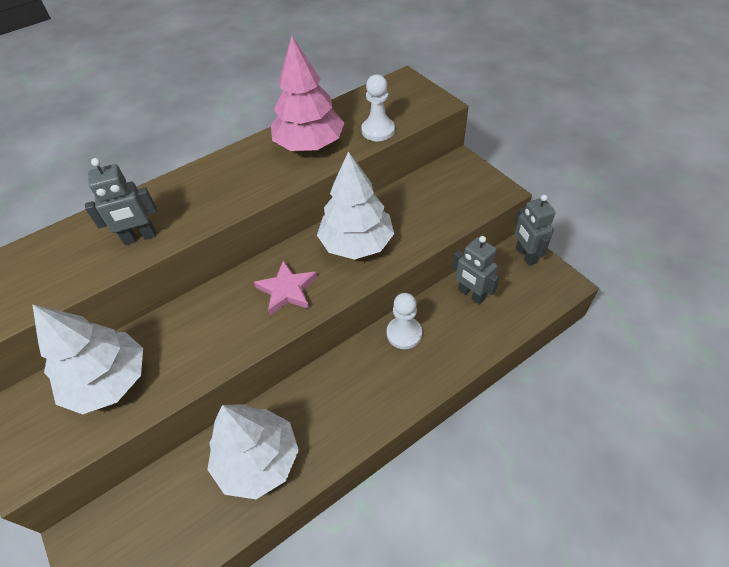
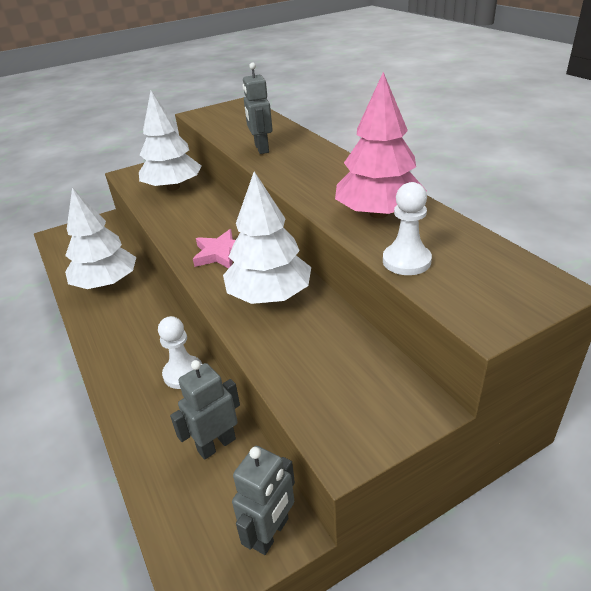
camera: 95 degrees right, 15 degrees down
grey robot [514,195,555,266] -> grey robot turned 135 degrees clockwise [232,446,295,555]

